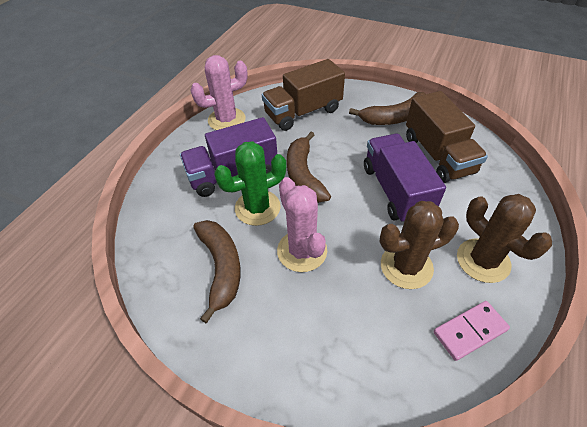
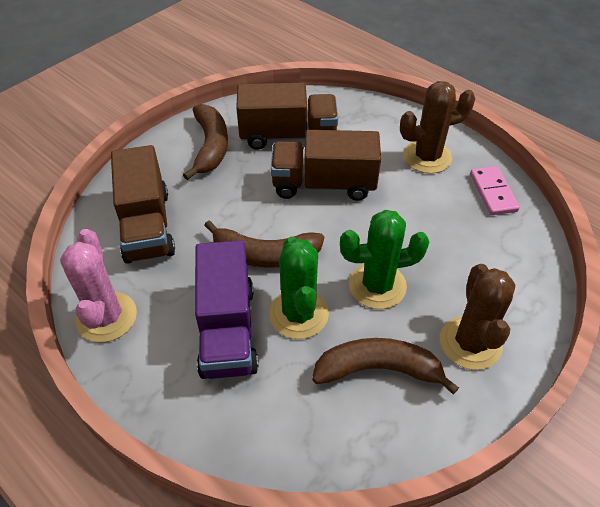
camera: 75 degrees left, 0 degrees up
pink cactus [277,177,327,272] -> green cactus [340,210,429,309]
purple truck [364,134,446,222] -> brown truck [271,130,381,201]
brown cactus [380,201,459,289] -> brown cactus moved to [440,264,515,370]

